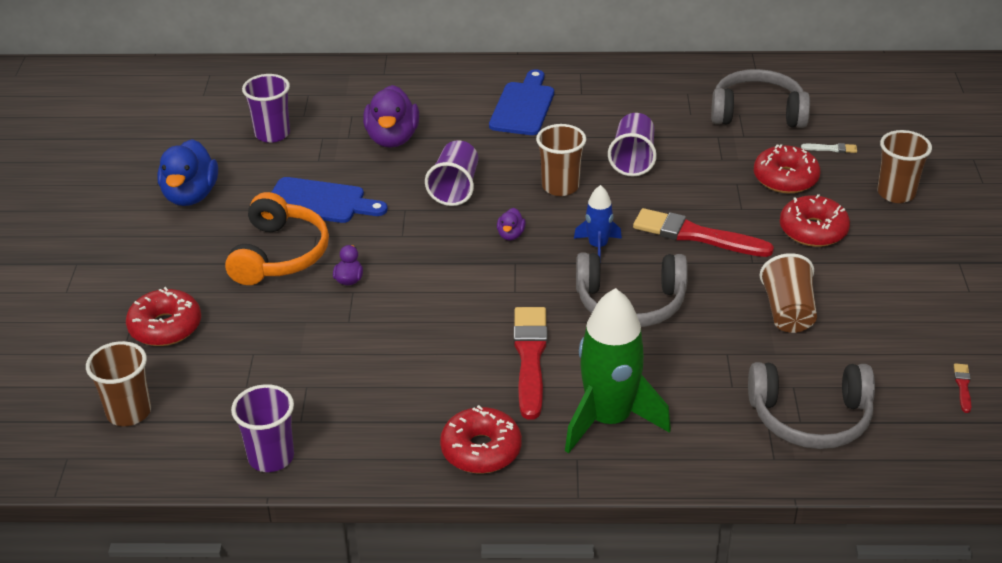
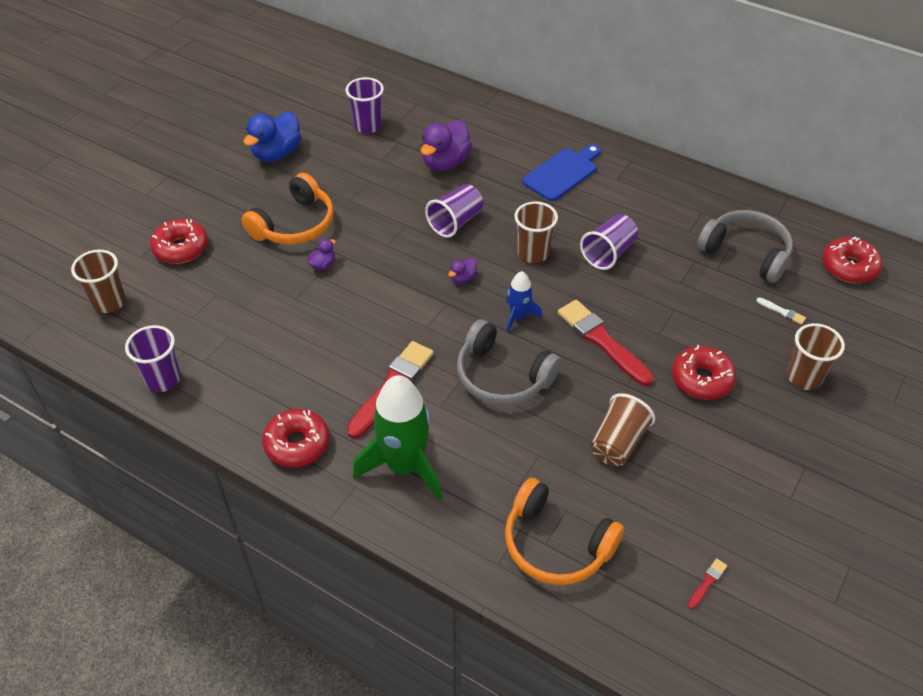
camera: 30 degrees right, 10 degrees up
blue cutting board [271,177,388,223] -> none
grey headphones [748,362,875,449] -> orange headphones [505,478,624,585]
red donut [753,144,821,193] -> red donut moved to [822,237,883,283]

